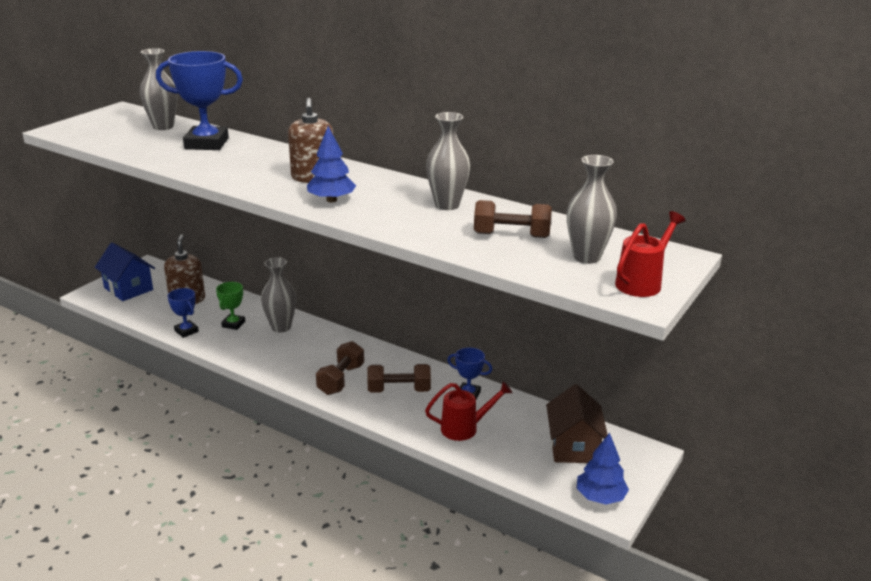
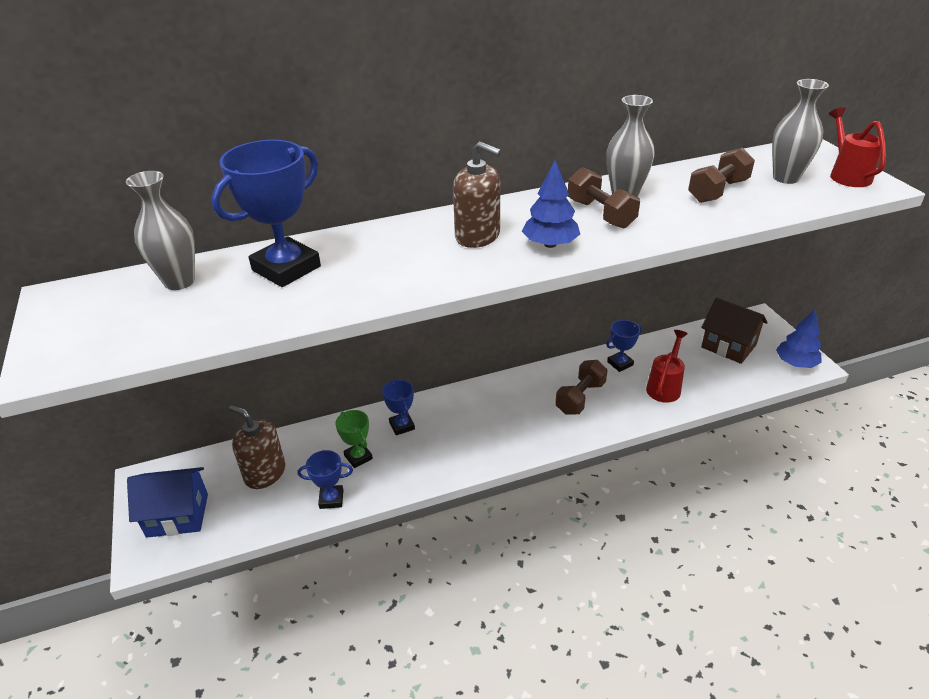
camera: 50 degrees left, 10 degrees up
grey vase [261,257,297,333] -> blue trophy [382,380,415,435]
brown dumbbell [316,341,364,395] -> brown dumbbell moved to [568,167,640,229]

